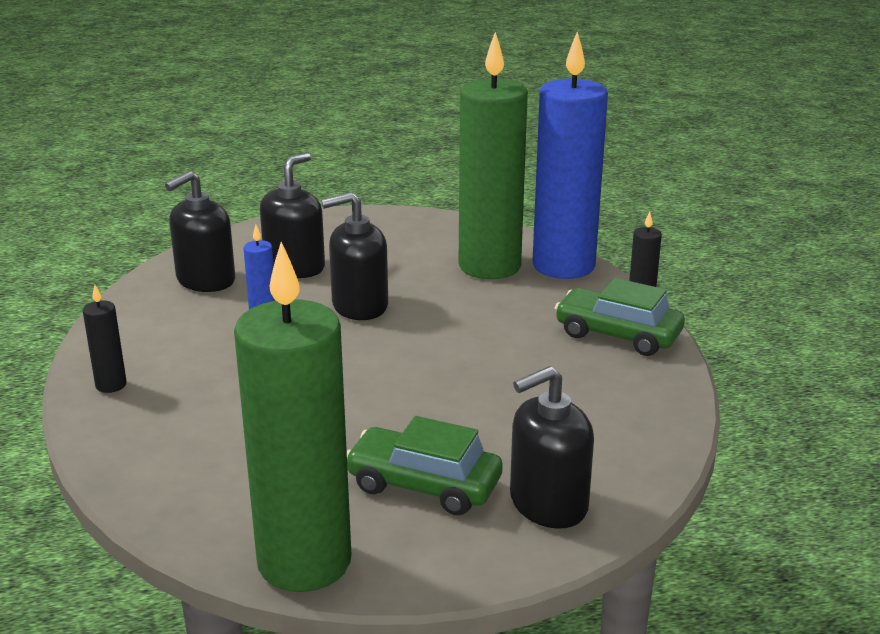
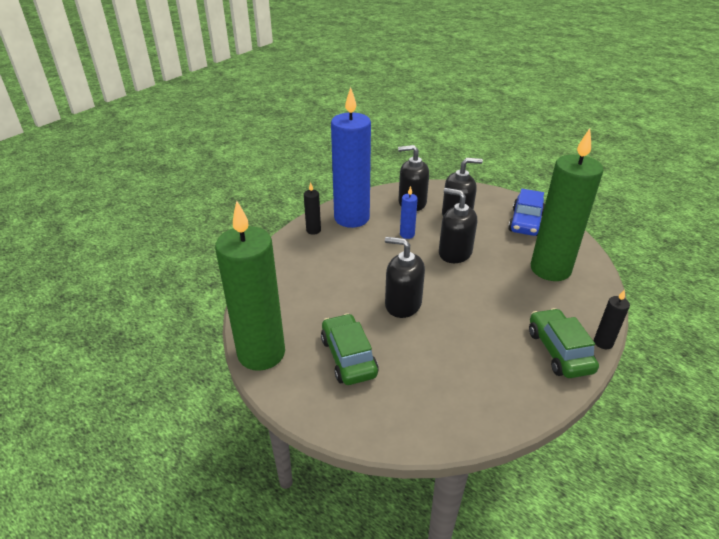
camera: 50 degrees right, 10 degrees up
black soap dispenser [510,366,594,529] -> black soap dispenser moved to [385,237,425,318]
blue candle [532,32,608,279] -> blue candle moved to [331,87,371,228]
none -> blue car [508,189,545,236]

